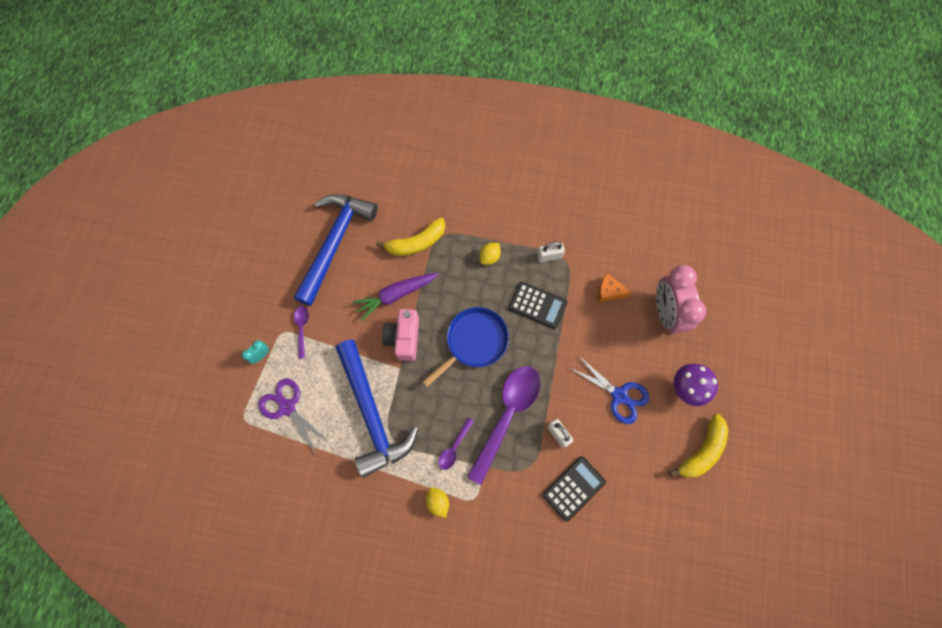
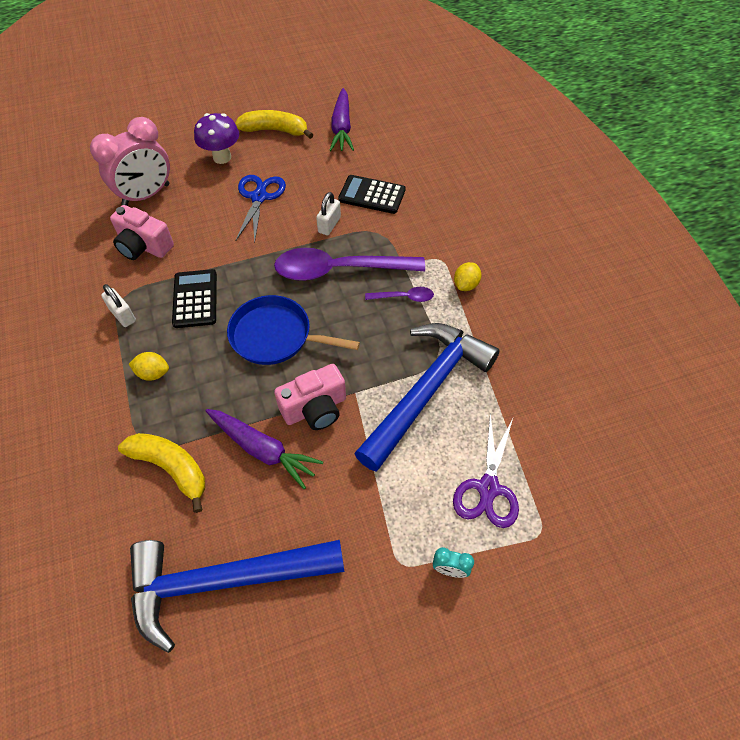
camera: 120 degrees left, 15 degrees down
purple spoon [294,306,309,359] -> none
orange cheese [598,273,632,302] -> pink camera [110,205,174,260]
none -> purple carrot [329,88,354,151]

